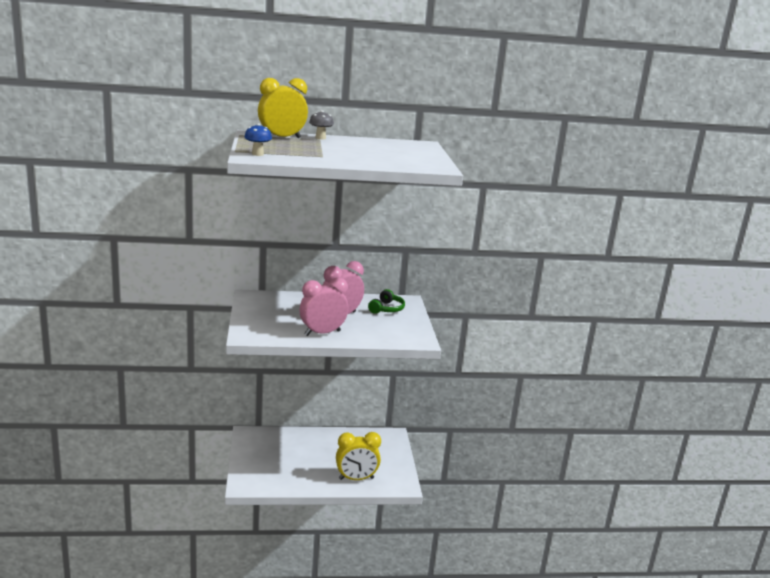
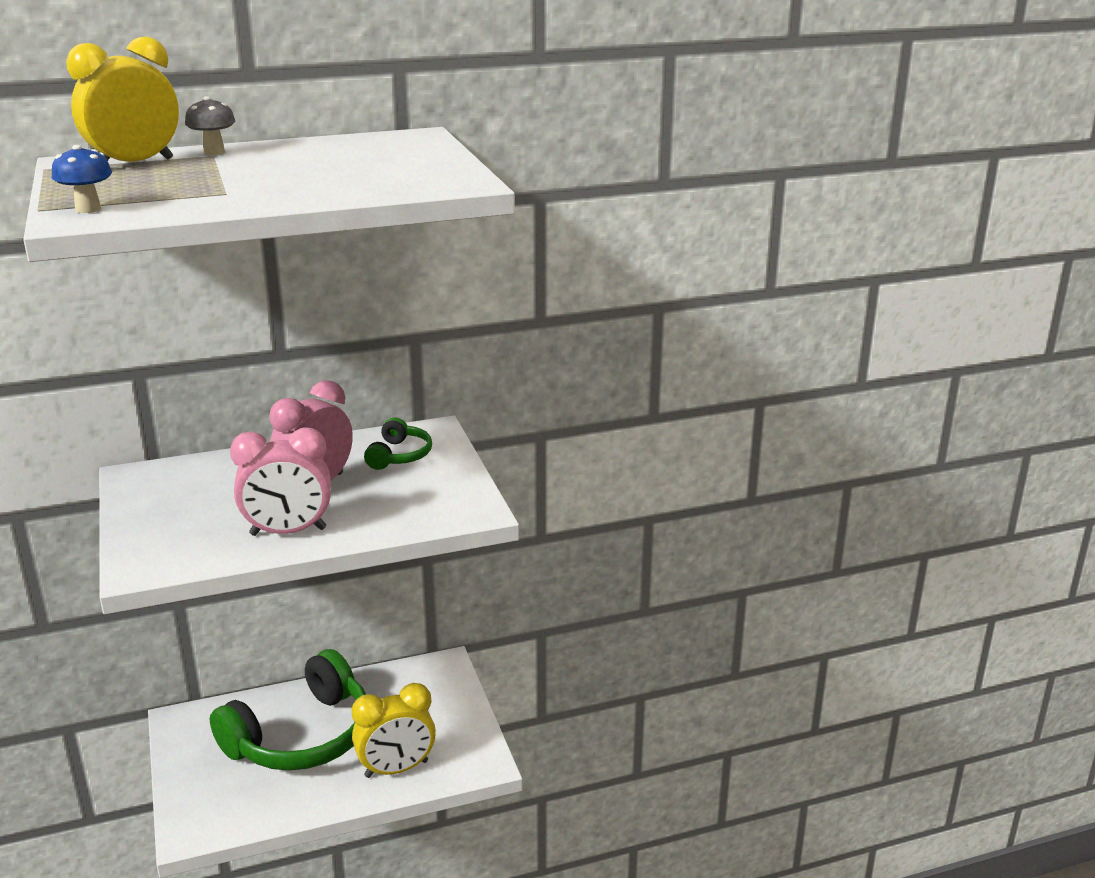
camera: 10 degrees left, 5 degrees up
pink clock [300,277,348,336] -> pink clock turned 150 degrees counterclockwise [230,427,331,536]
none -> green headphones [210,649,366,771]

